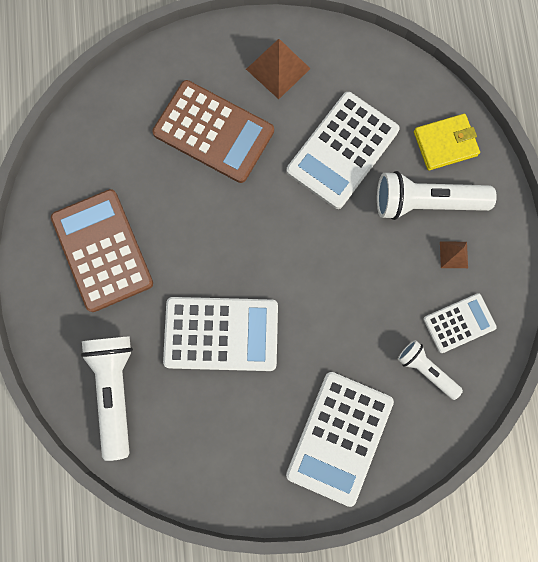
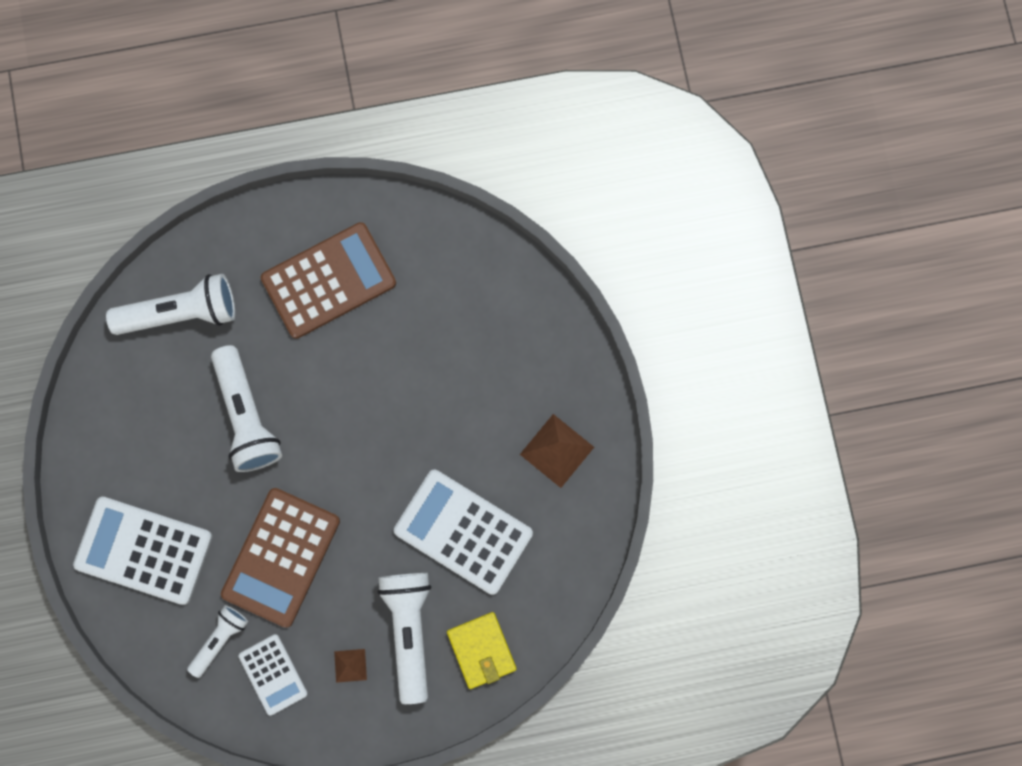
camera: 85 degrees right, 0 degrees up
brown calculator [152,80,274,183] -> brown calculator moved to [221,488,340,628]
white calculator [163,297,278,371] -> white flashlight [211,345,282,472]

